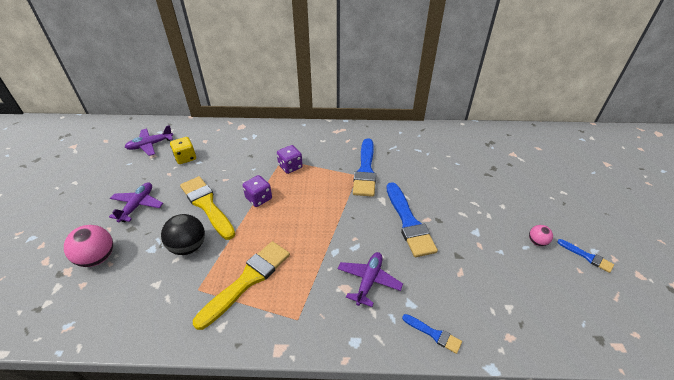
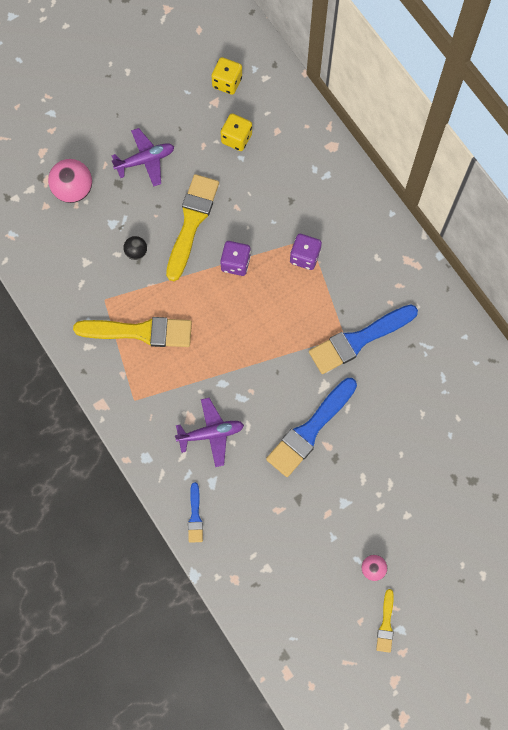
camera: 55 degrees right, 30 degrees up
purple plane [125,125,173,156] -> yellow dice [211,57,242,95]
black ball [161,214,205,255] -> black ball [123,236,147,260], size x0.54
blue brush [557,239,614,273] -> yellow brush [376,589,394,653]

